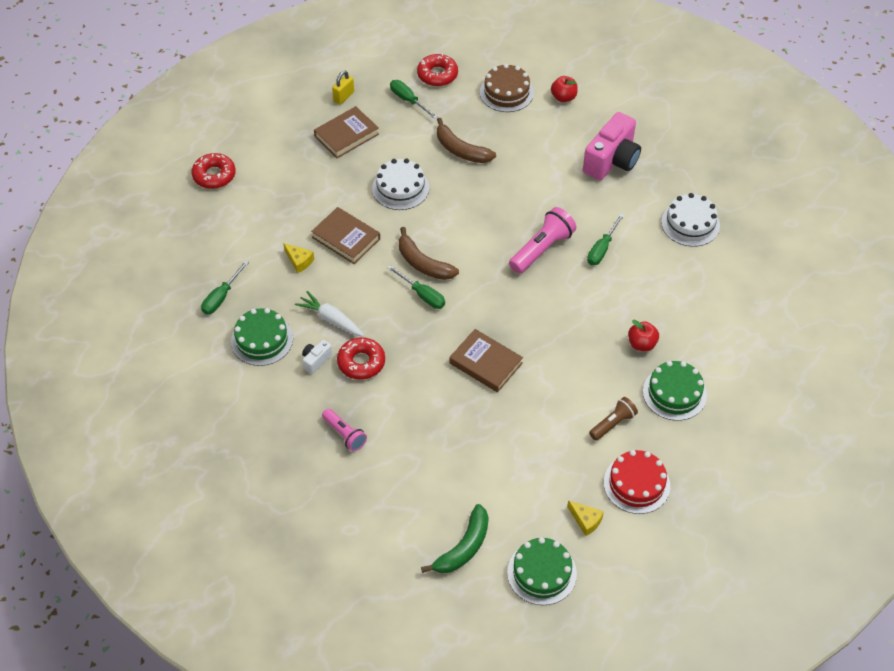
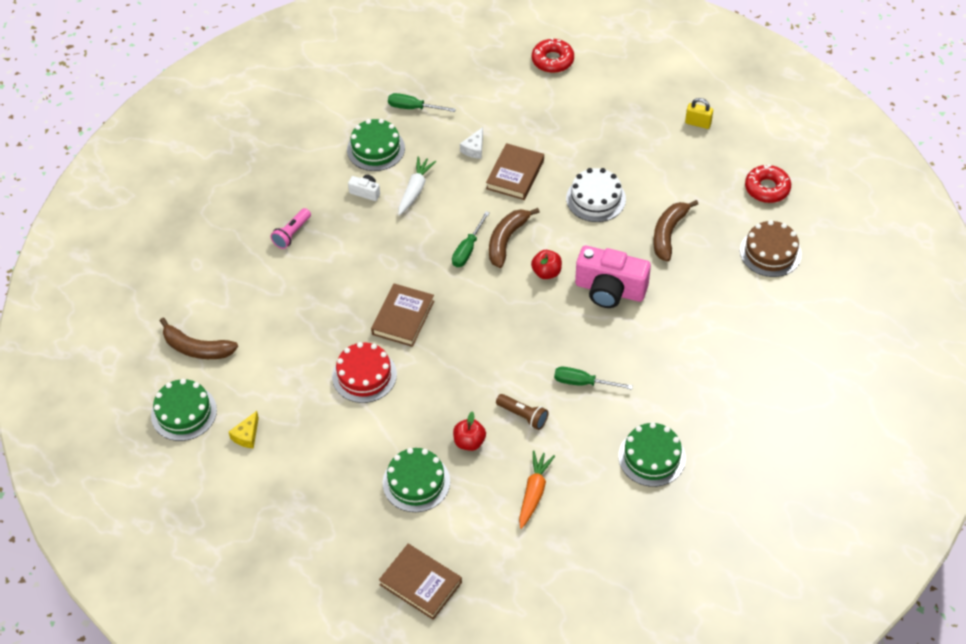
camera: 75 degrees right, 0 degrees up
yellow cheese [283,243,314,273] -> white cheese [460,127,483,159]
brown book [314,106,379,158] -> brown book moved to [379,544,462,620]
red donut [337,337,385,380] -> none
green screwdriver [390,80,438,119] -> none
green banana [421,504,489,574] -> brown banana [160,318,238,359]
pink flashlight [509,207,576,274] -> none
red apple [551,76,578,102] -> red apple moved to [531,250,562,279]
pink camera [583,112,641,181] -> pink camera moved to [575,246,651,308]
brown flashlight [589,397,638,441] -> brown flashlight moved to [496,394,548,430]
red cake [604,450,670,514] -> red cake moved to [332,342,397,403]
white cake [661,193,720,247] -> green cake [618,422,686,487]
none -> orange carrot [519,450,555,529]

